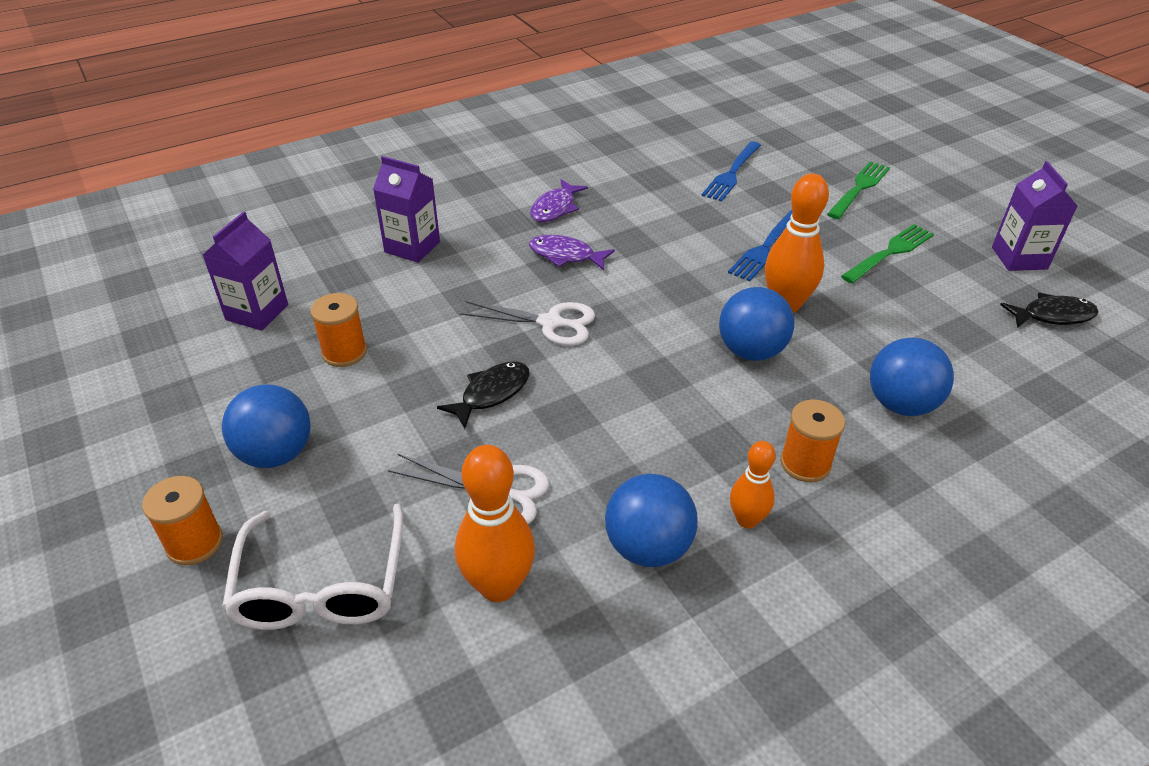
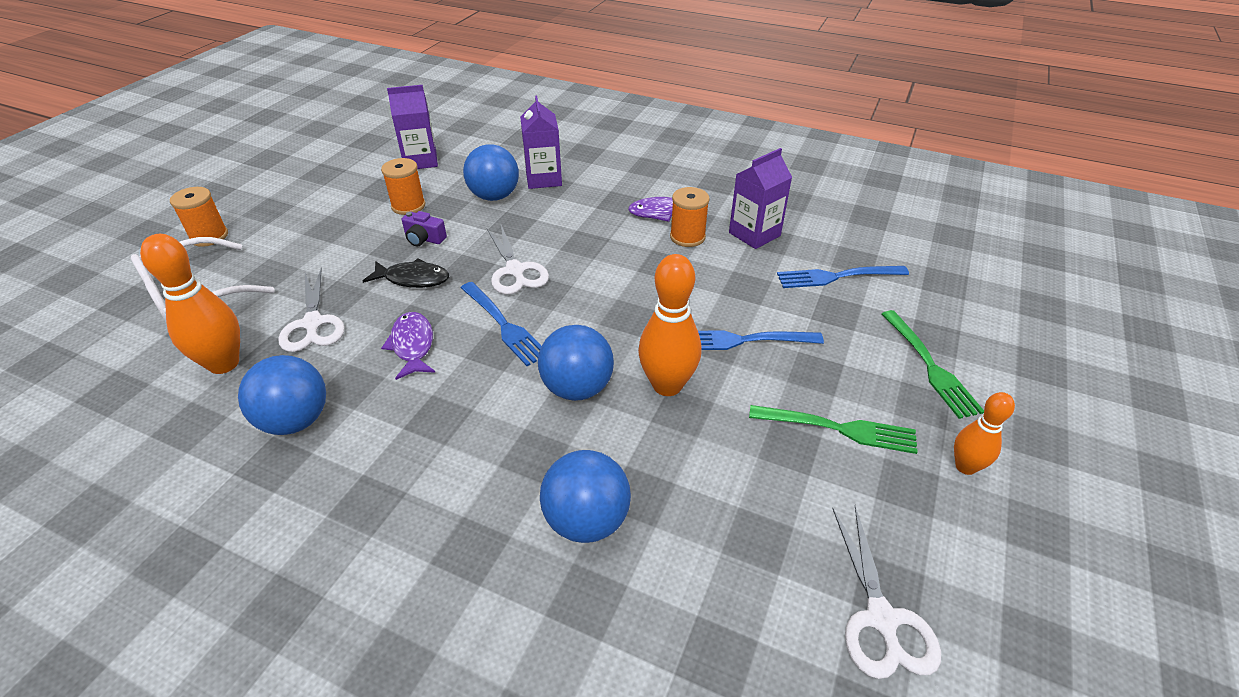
camera: 55 degrees right, 0 degrees up
blue ball [222,384,311,468] -> blue ball moved to [463,144,519,201]
purple fish [529,235,615,270] -> purple fish moved to [381,312,435,380]
orange bowling pin [730,441,776,528] -> orange bowling pin moved to [954,392,1015,475]
orange spool [780,400,845,482] -> orange spool moved to [670,187,710,247]
green fork [827,161,890,219] -> green fork turned 75 degrees clockwise [882,310,984,419]
purple carton [992,161,1077,271] -> purple carton moved to [729,148,792,249]
black fish [1000,293,1099,328] -> white scissors [832,506,941,679]
none -> purple camera [402,211,447,246]
none -> blue fork [461,282,541,366]

